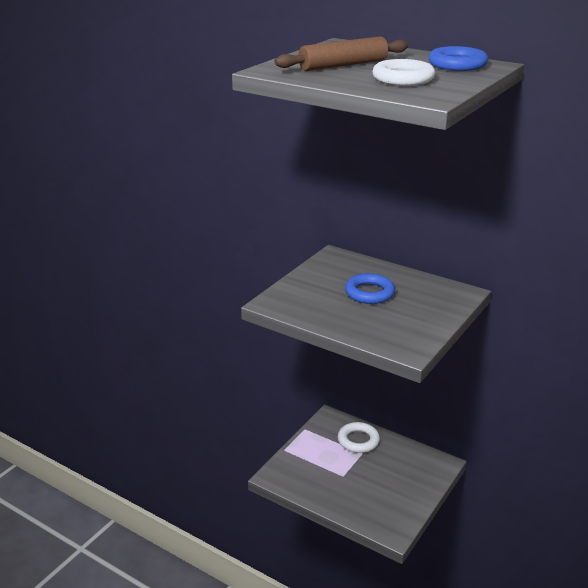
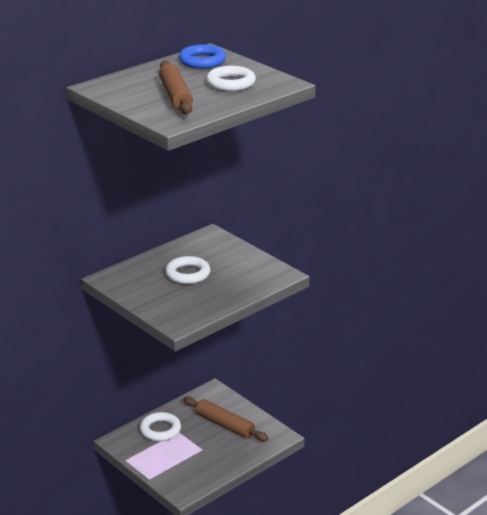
camera: 75 degrees left, 0 degrees up
blue ring [345,273,395,304] -> white ring [165,256,210,284]
none -> brown rolling pin [183,396,269,442]

